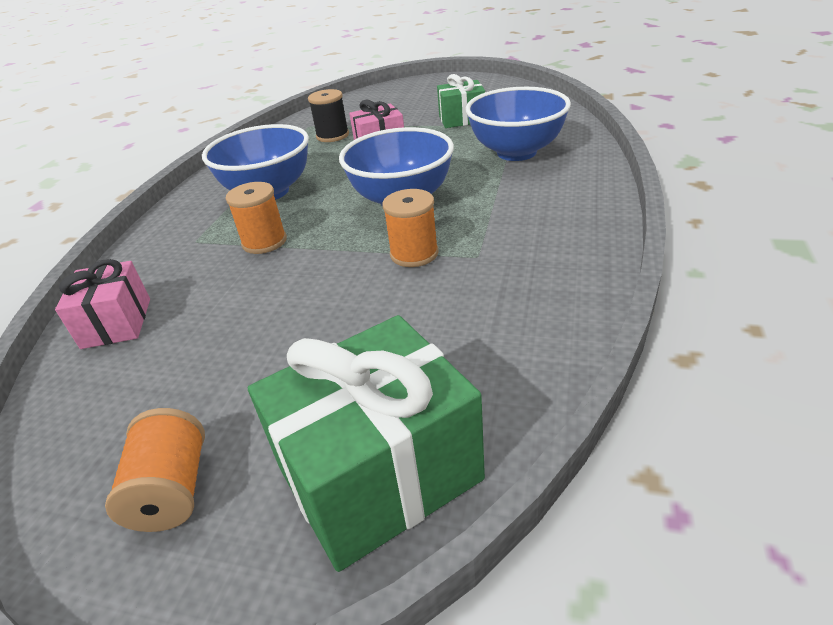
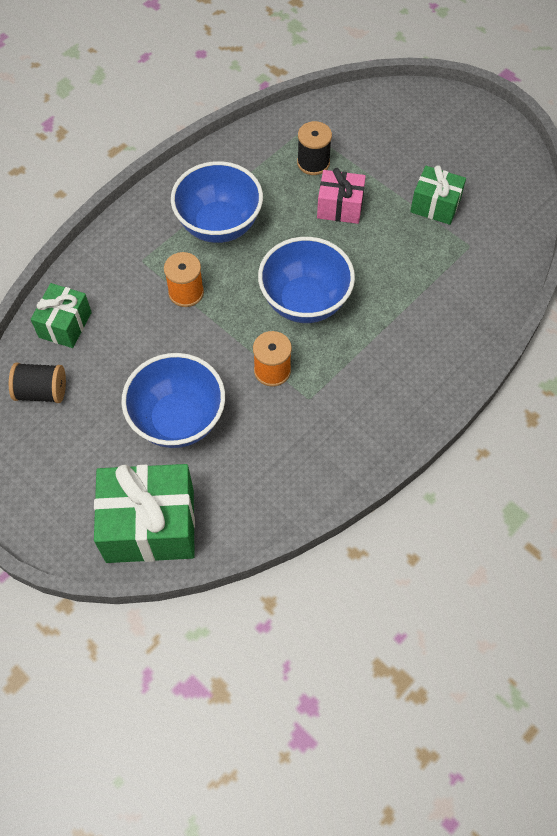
camera: 25 degrees right, 25 degrees up
pink gift [55,259,150,349] -> green gift [31,283,92,348]
orange spool [105,408,205,532] -> none
blue bowl [465,87,571,161] -> blue bowl moved to [121,353,225,448]
none -> black spool [9,363,66,403]

